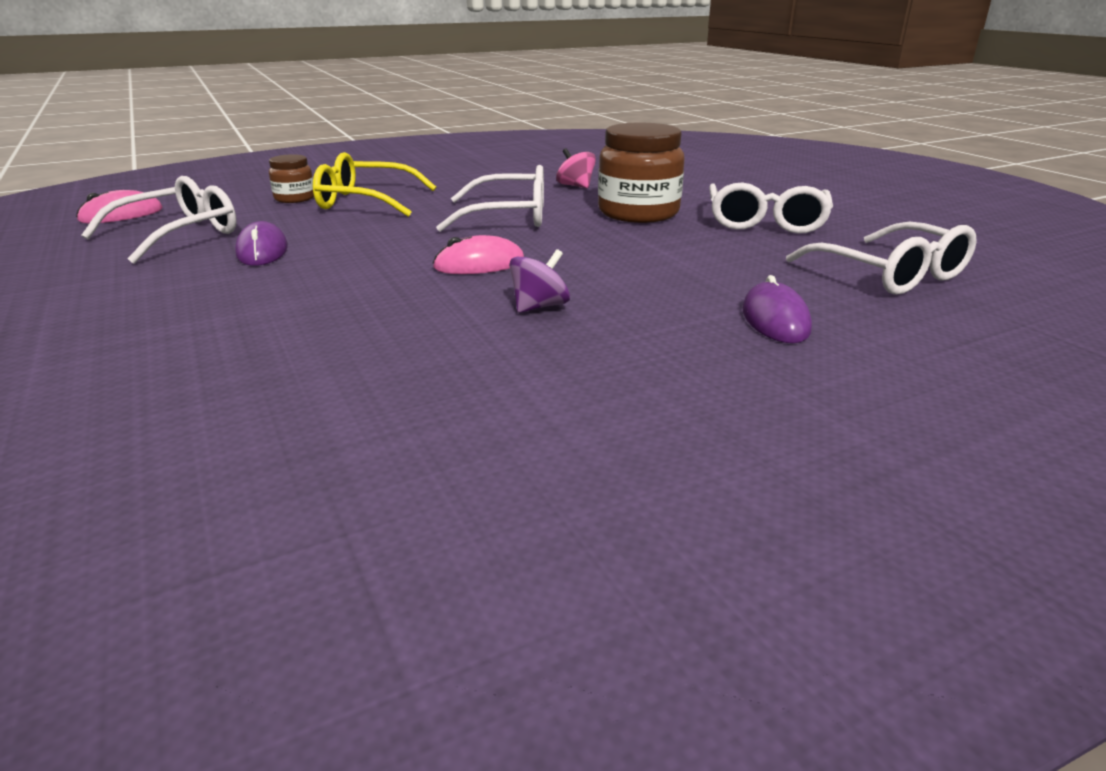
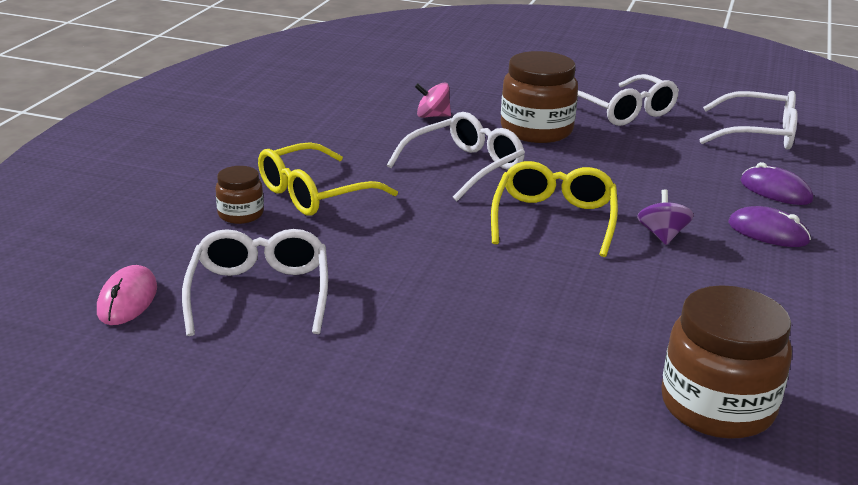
camera: 45 degrees left, 0 degrees up
purple mouse [235,221,288,266] -> purple mouse moved to [728,206,811,247]
pink mouse [433,235,524,274] -> yellow glasses [491,161,618,257]
none -> brown jar [661,285,792,439]

